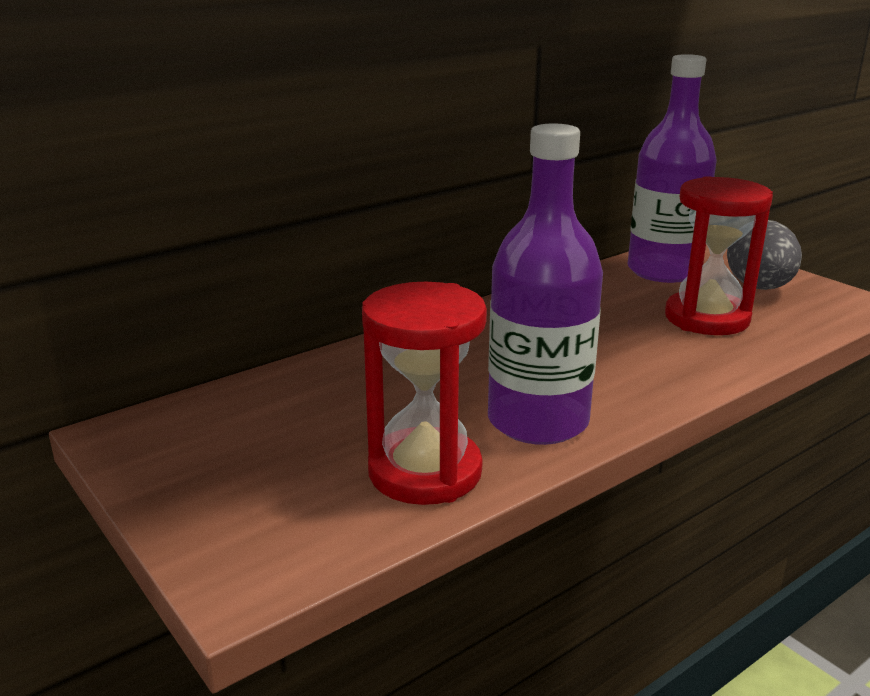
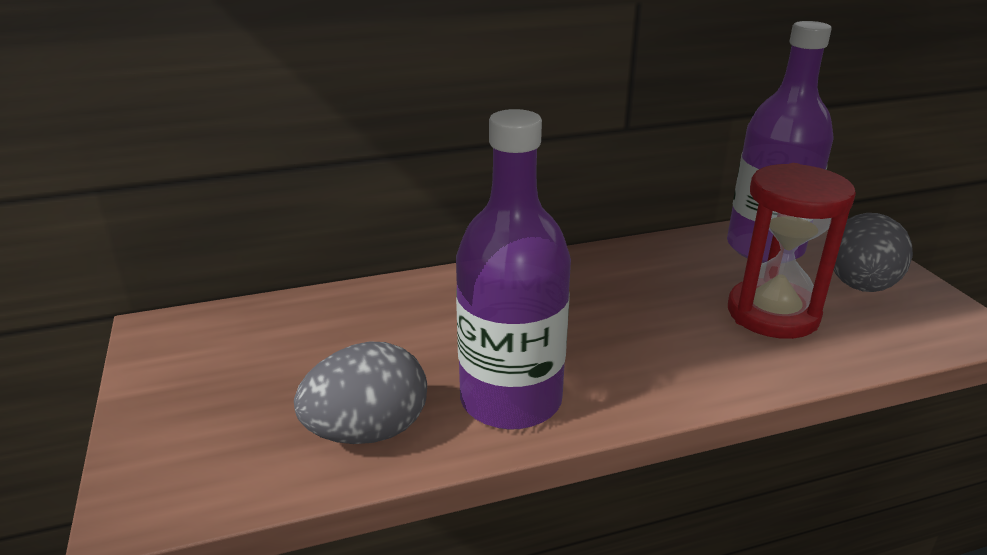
camera: 20 degrees right, 5 degrees up
red hourglass [362,282,487,505] -> grey egg [294,341,427,444]

